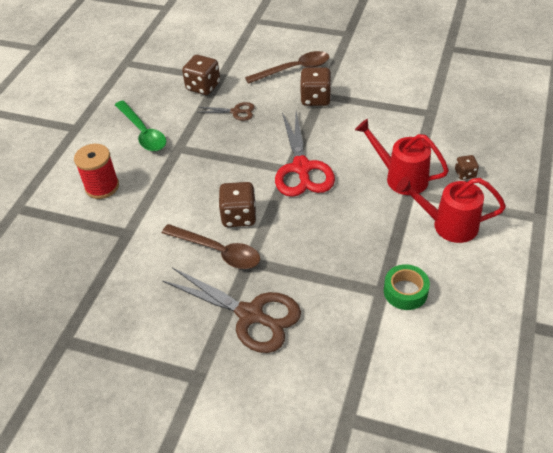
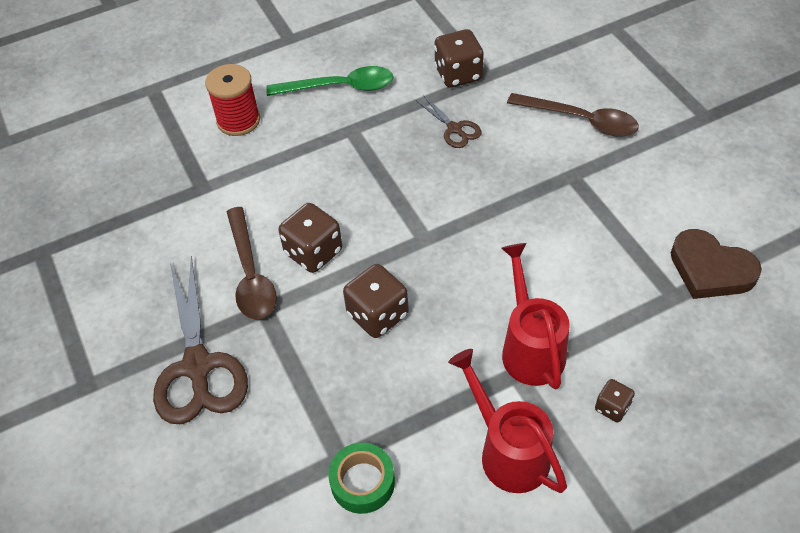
camera: 45 degrees right, 5 degrees up
green spoon [115,100,166,151] -> green spoon turned 105 degrees counterclockwise [266,66,394,96]
red scissors [275,111,335,197] -> none
brown dice [300,67,331,106] -> brown dice moved to [343,264,409,338]
none -> brown heart [671,229,762,299]

